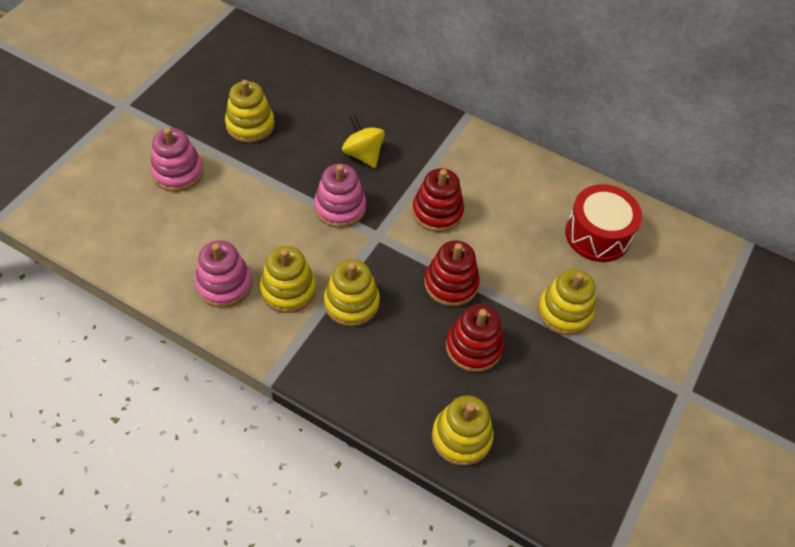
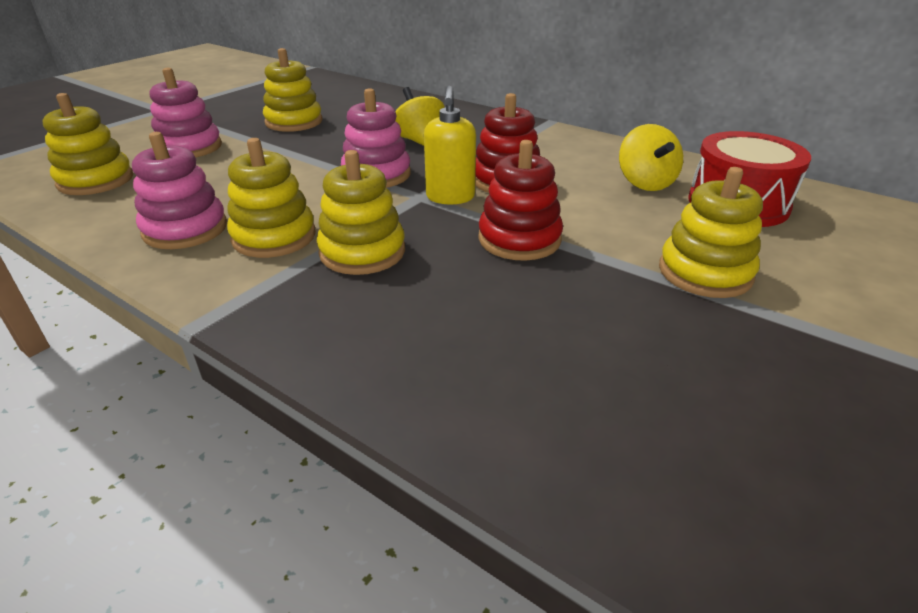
camera: 10 degrees right, 20 degrees down
yellow stacking toy [432,395,494,466] -> yellow stacking toy moved to [43,93,133,195]
red stacking toy [446,304,504,372] -> none
none -> yellow soap dispenser [424,85,476,205]
none -> yellow spinning top [619,124,683,191]

